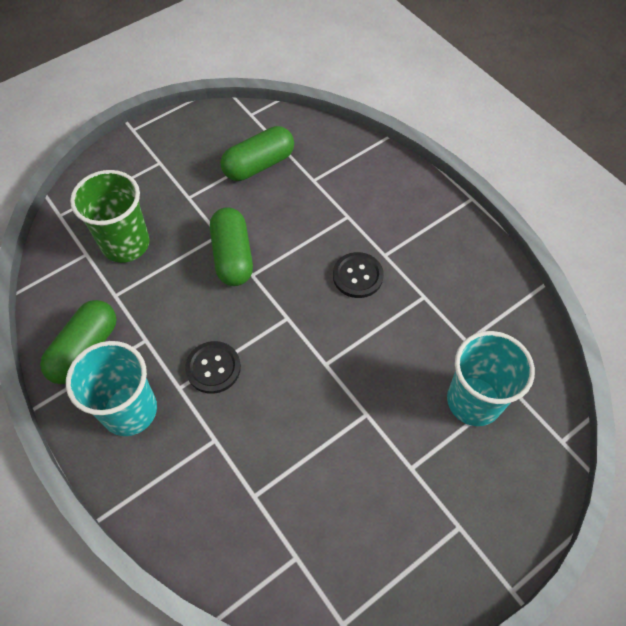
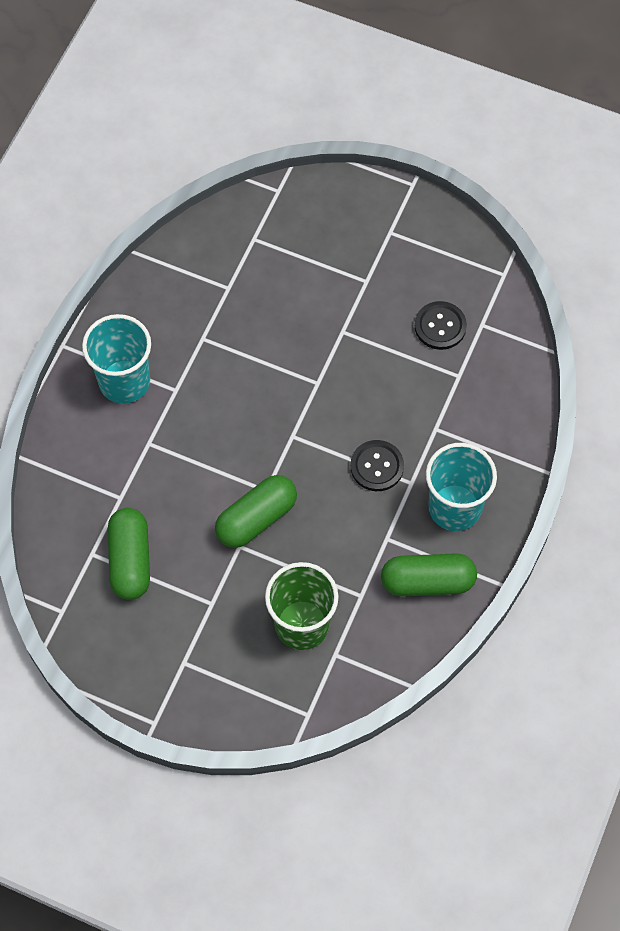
camera: 120 degrees left, 5 degrees up
green capsule [220,126,294,181] -> green capsule turned 60 degrees clockwise [108,508,150,600]
black button [333,252,384,298] -> black button moved to [415,301,467,350]
turquoise cup [447,331,535,426] -> turquoise cup moved to [82,314,151,404]

